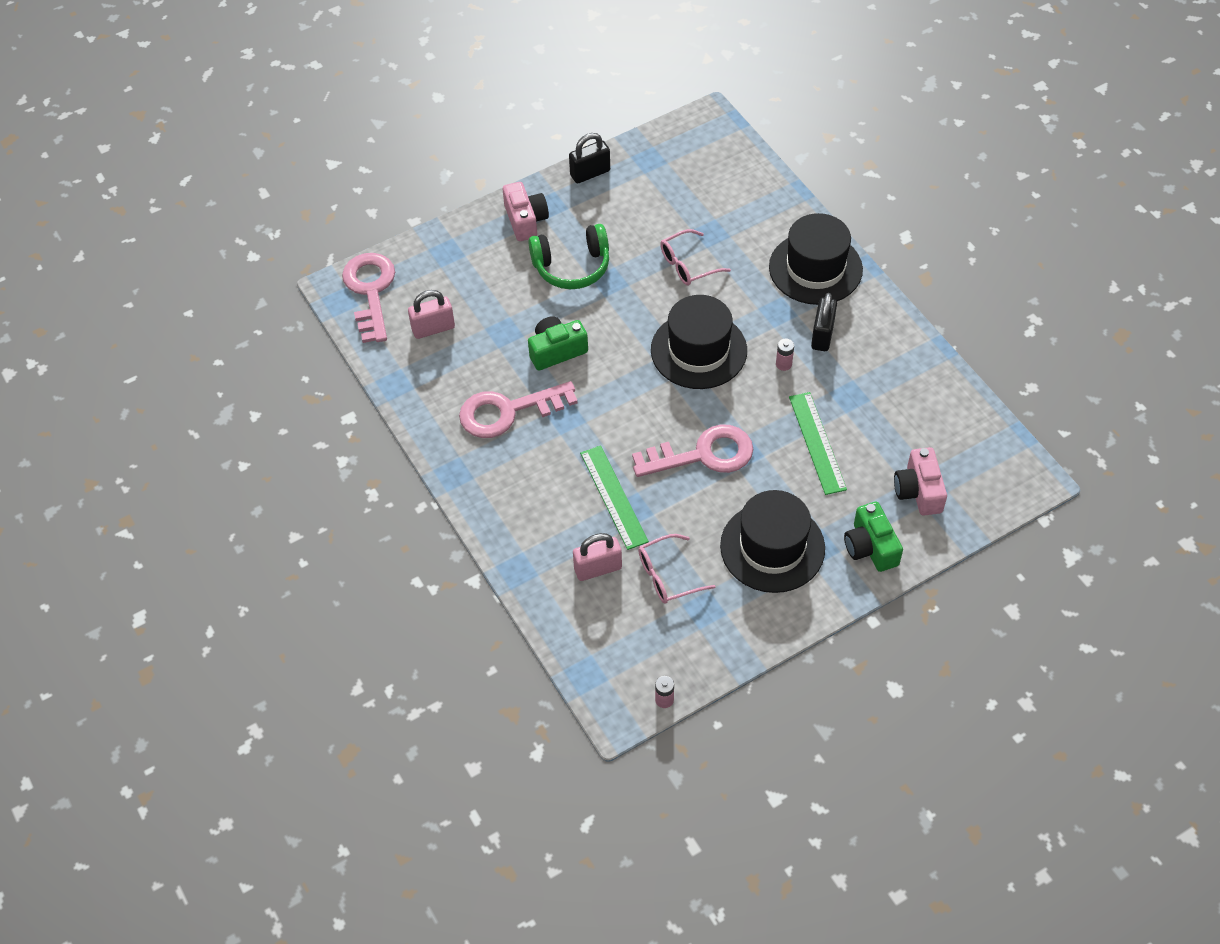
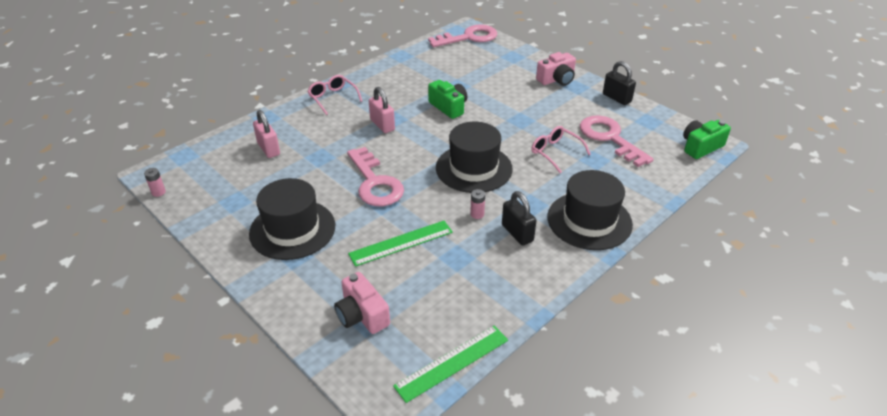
camera: 75 degrees right, 15 degrees down
pink padlock [408,290,455,339] -> pink padlock moved to [369,87,395,133]
pink key [459,381,578,438] -> pink key moved to [580,115,654,167]
green headphones [529,224,609,289] -> none
green ruler [580,445,649,550] -> green ruler moved to [393,326,508,403]
pink glasses [638,534,716,604] -> pink glasses moved to [307,75,362,115]
black padlock [811,293,837,351] -> black padlock turned 60 degrees clockwise [502,191,536,246]
green camera [844,502,903,572] -> green camera moved to [683,120,731,159]
pink camera [894,447,947,515] -> pink camera turned 105 degrees counterclockwise [334,272,390,334]

